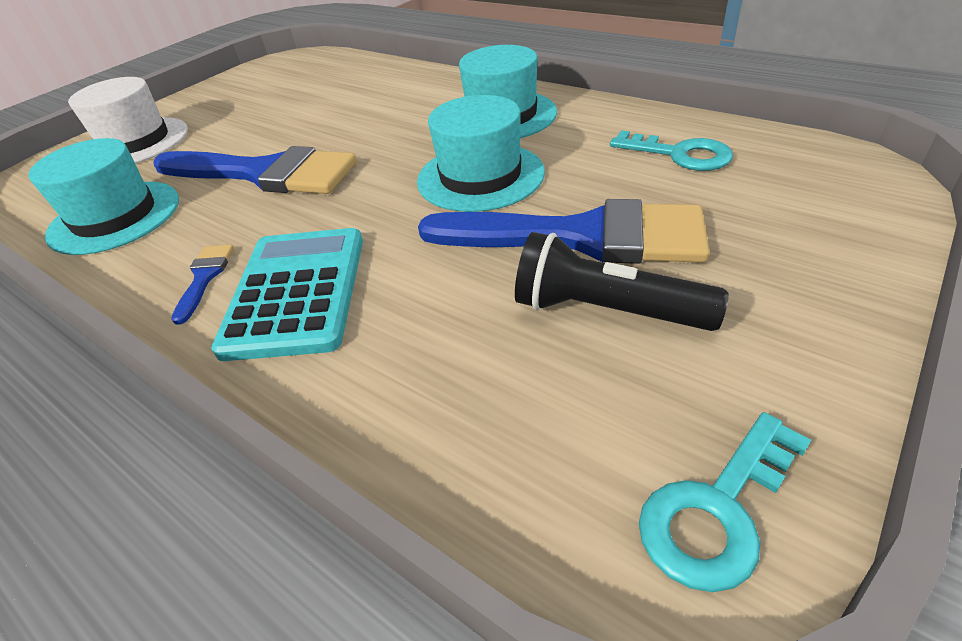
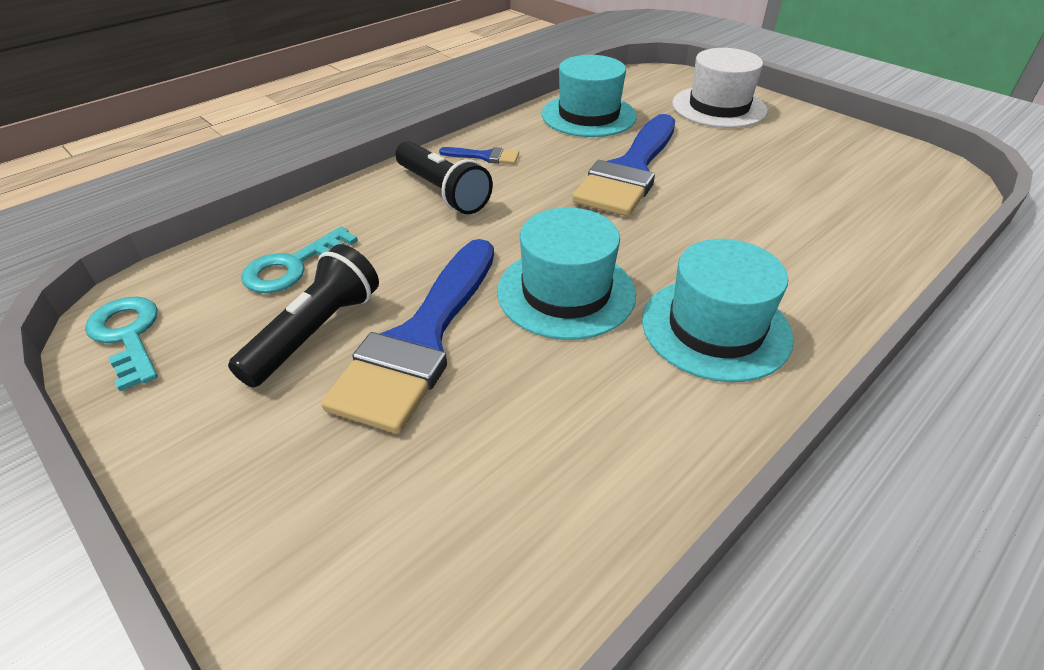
camera: 95 degrees right, 0 degrees up
turquoise calculator [211,228,363,361] -> black flashlight [396,141,493,214]
turquoise key [610,130,733,171] -> turquoise key moved to [241,227,358,293]

